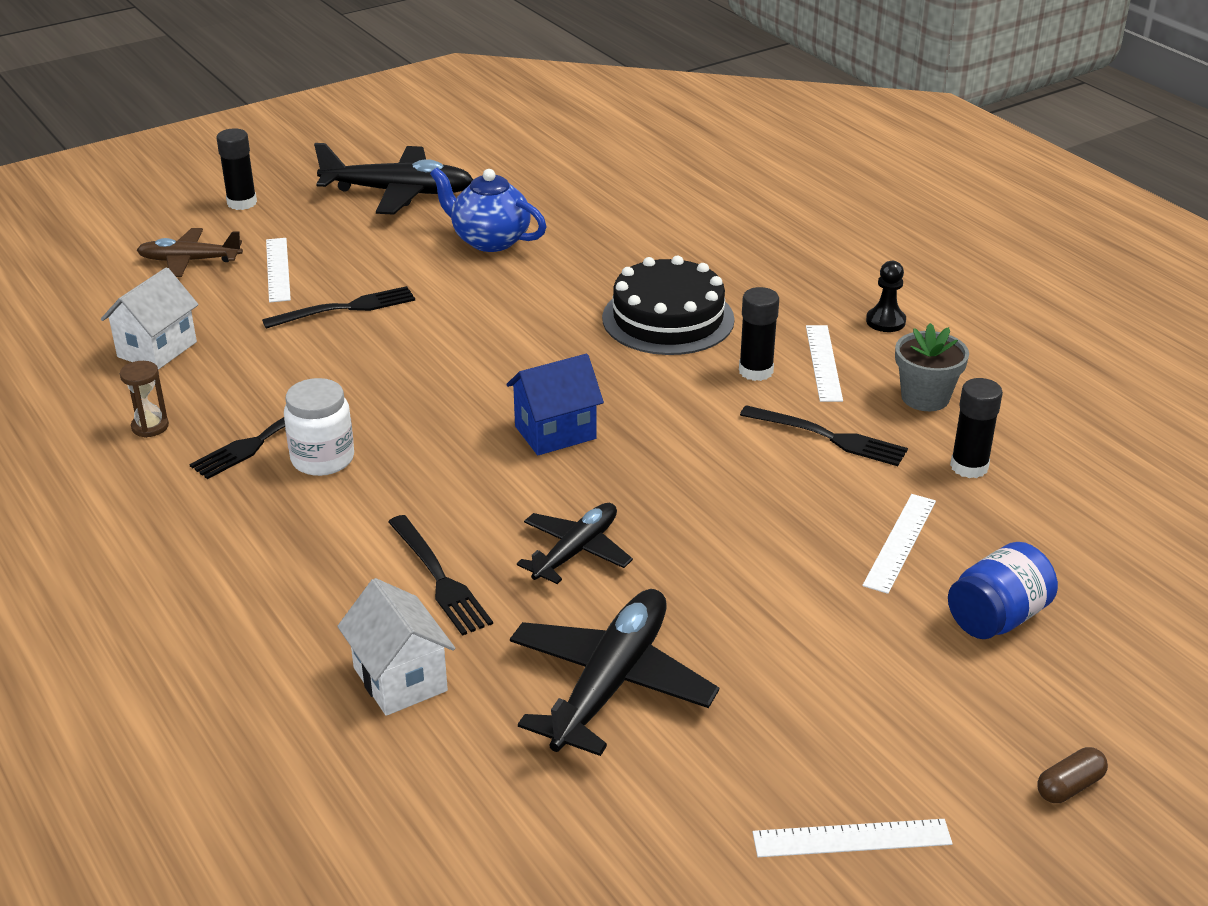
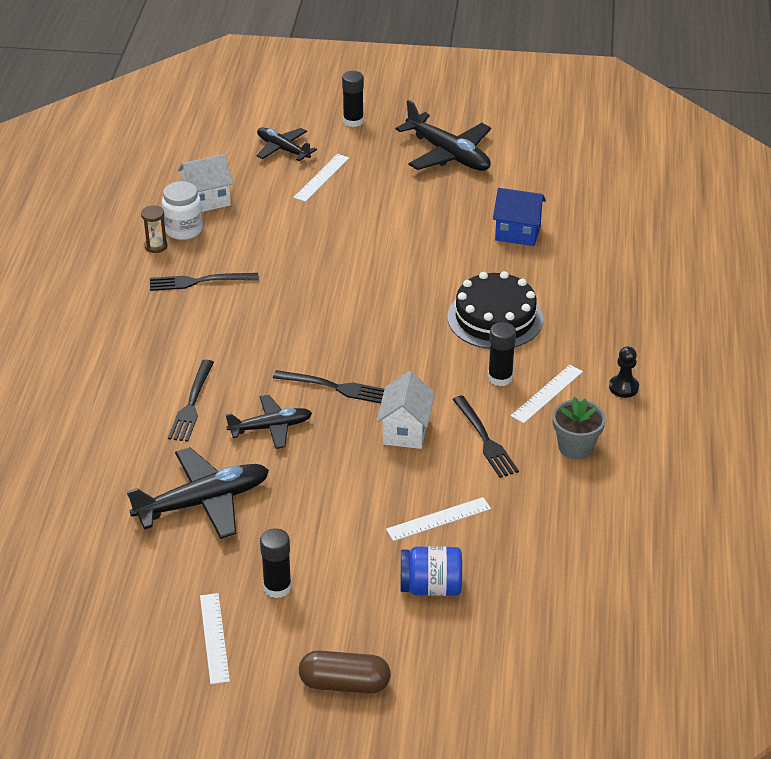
camera: 40 degrees right, 5 degrees up
brown plane [137,228,243,277] -> black plane [257,127,317,161]
black fork [262,286,415,329] -> black fork moved to [273,370,384,403]
white jar [284,378,354,476] -> white jar moved to [162,181,203,240]
white house [337,578,455,716] -> white house moved to [377,371,435,449]
blue teapot [430,167,547,252] -> none
blue house [506,354,604,455] -> blue house moved to [493,188,546,246]
white ruler [753,819,953,857] -> white ruler turned 45 degrees clockwise [200,593,230,684]
black glue stick [950,378,1003,478] -> black glue stick moved to [260,528,292,598]
brown capsule [1037,747,1108,803] -> brown capsule [299,650,391,694], size x1.76

